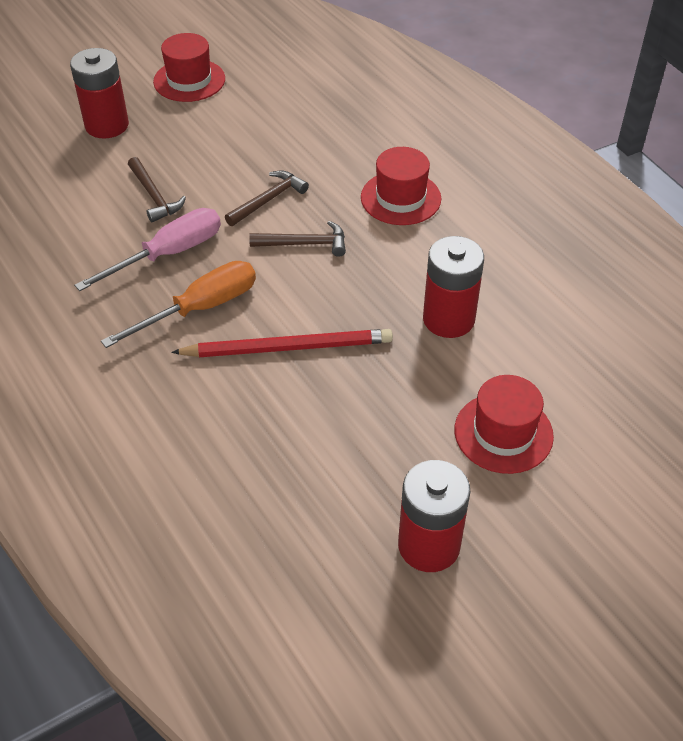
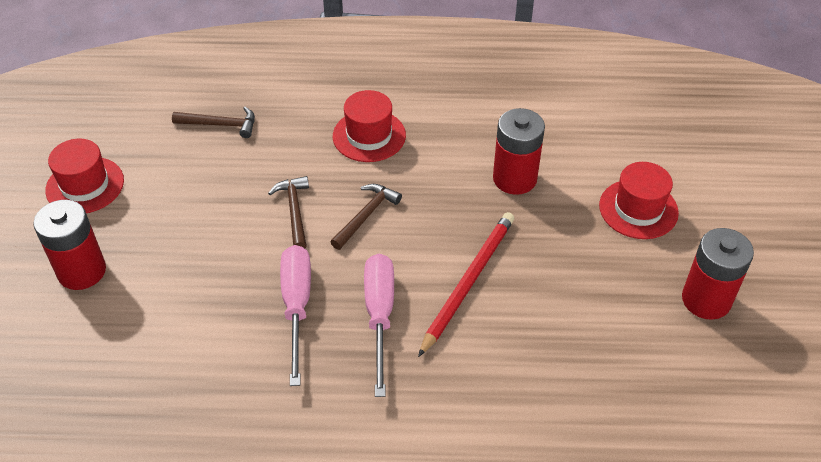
camera: 55 degrees left, 0 degrees up
orange screwdriver [101,261,256,348] -> pink screwdriver [364,254,394,397]
brown hammer [128,157,186,222] -> brown hammer moved to [172,107,255,138]

